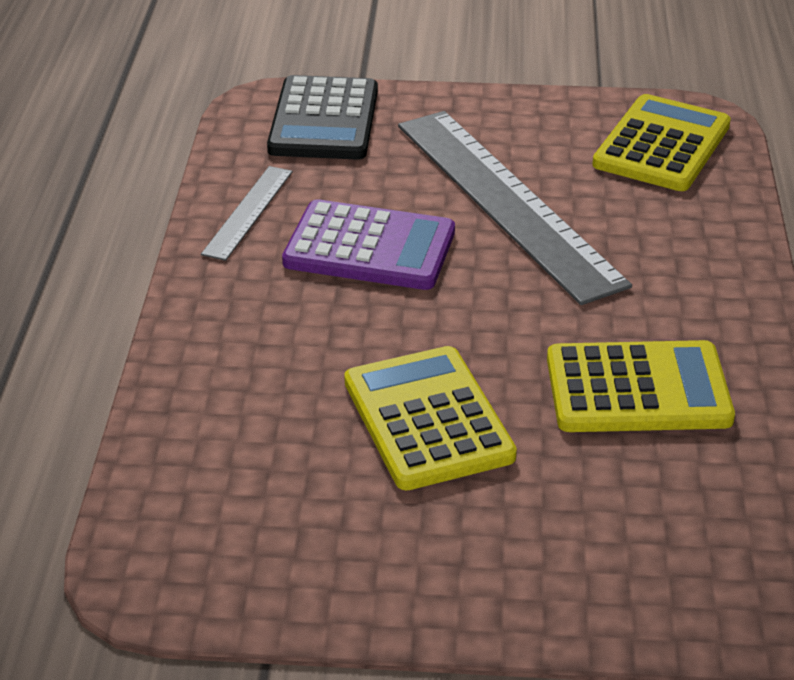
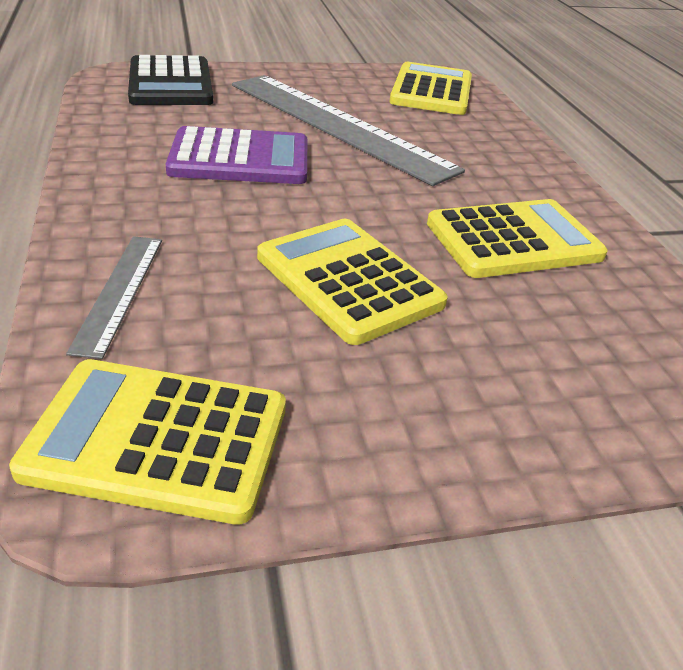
camera: 20 degrees left, 0 degrees up
grey ruler [201,166,293,261] -> grey ruler moved to [66,236,162,359]
none -> yellow calculator [9,359,286,525]

